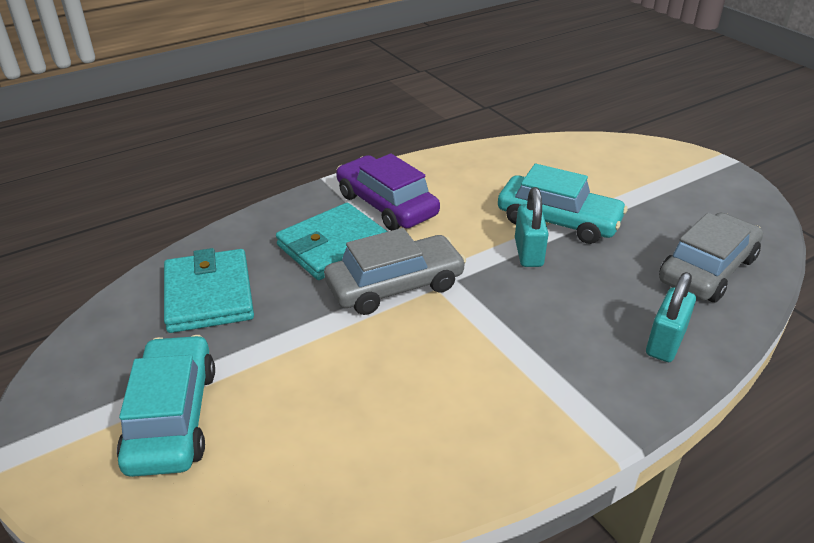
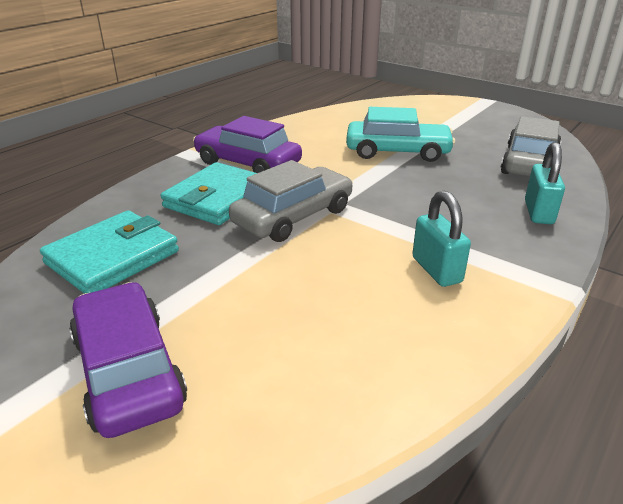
camera: 20 degrees left, 5 degrees down
turquoise car [117,335,215,477] -> purple car [69,282,187,438]
turquoise wallet [164,248,254,333] -> turquoise wallet turned 75 degrees clockwise [40,210,179,294]
turquoise padlock [515,187,548,267] -> turquoise padlock moved to [412,190,471,287]

